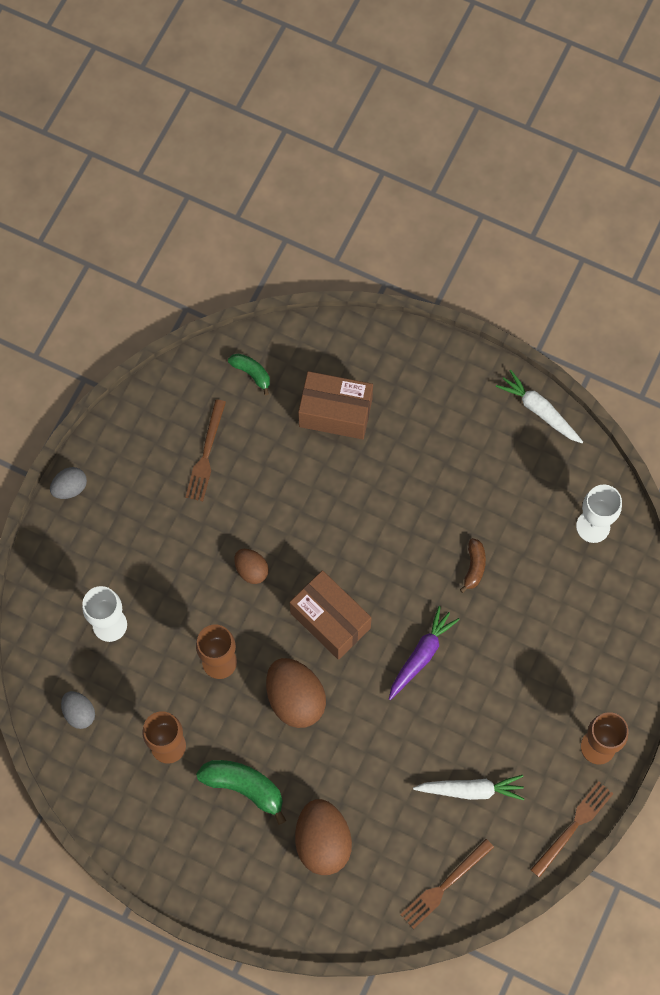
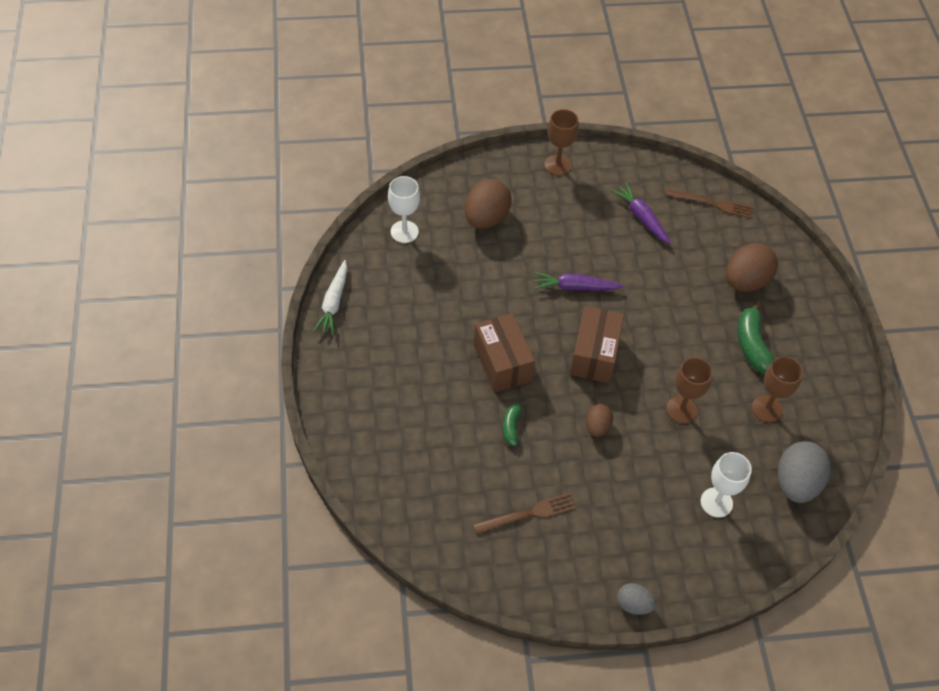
camera: 125 degrees left, 15 degrees down
grey egg [61,691,95,729] -> grey egg [778,441,831,503], size x1.81
green banana [228,354,270,395] -> green banana moved to [502,400,526,446]
brown egg [266,658,326,728] -> brown egg moved to [465,179,512,229]
brown box [298,371,373,439] -> brown box moved to [474,313,535,392]
white carrot [413,775,524,800] -> purple carrot [611,183,671,245]
brown banana [460,538,486,593] -> none
brown fork [530,782,614,878] -> none

